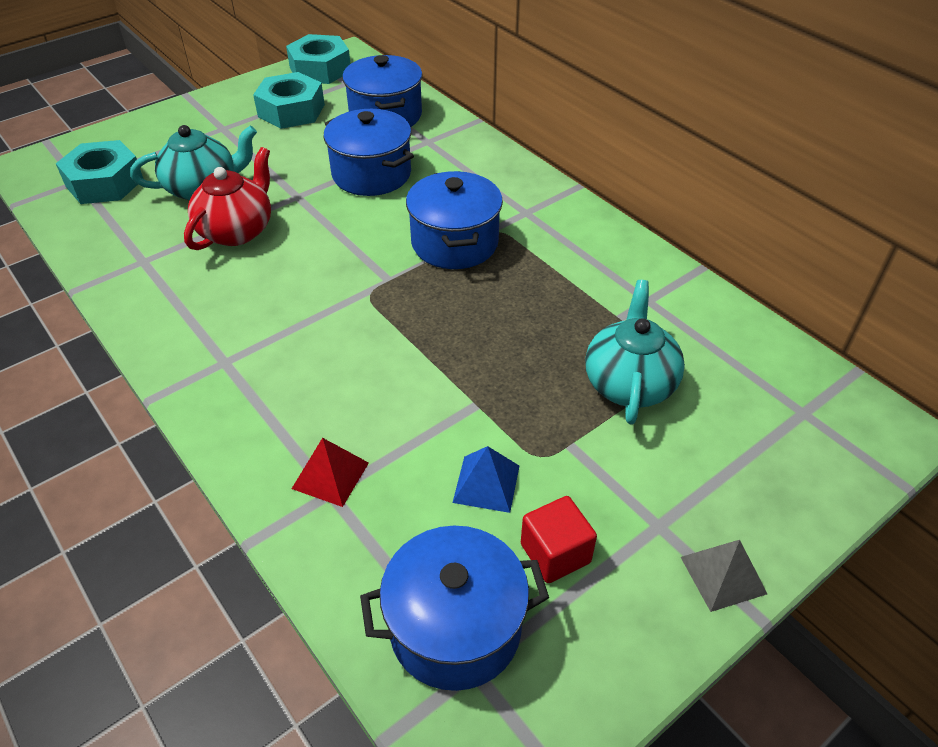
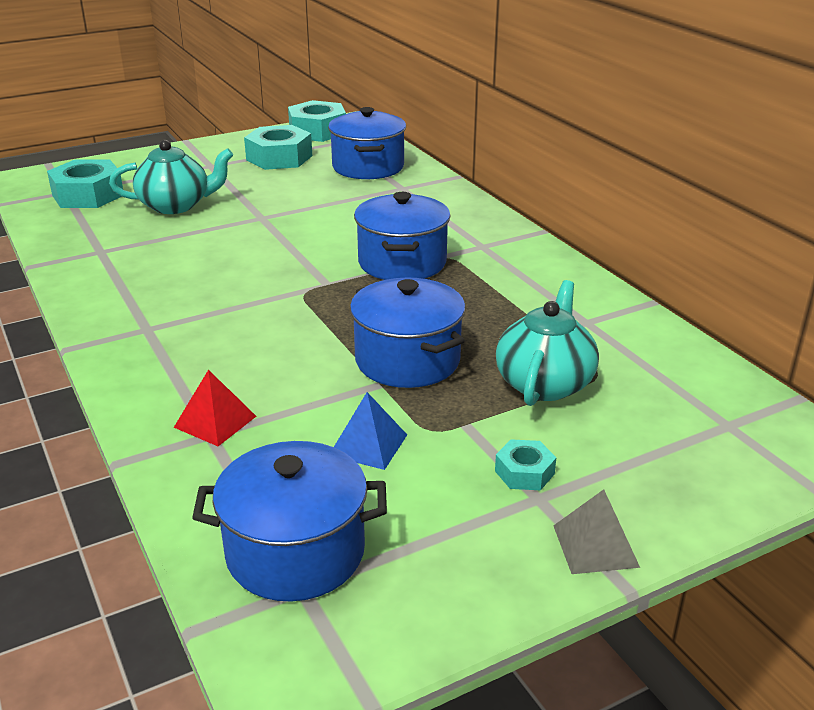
camera: 10 degrees right, 15 degrees down
red teapot [184,147,271,250] -> none
blue pot [324,109,414,196] -> blue pot moved to [350,278,466,388]
red cube [521,496,597,583] -> none
none -> turquoise nut [495,439,556,490]

